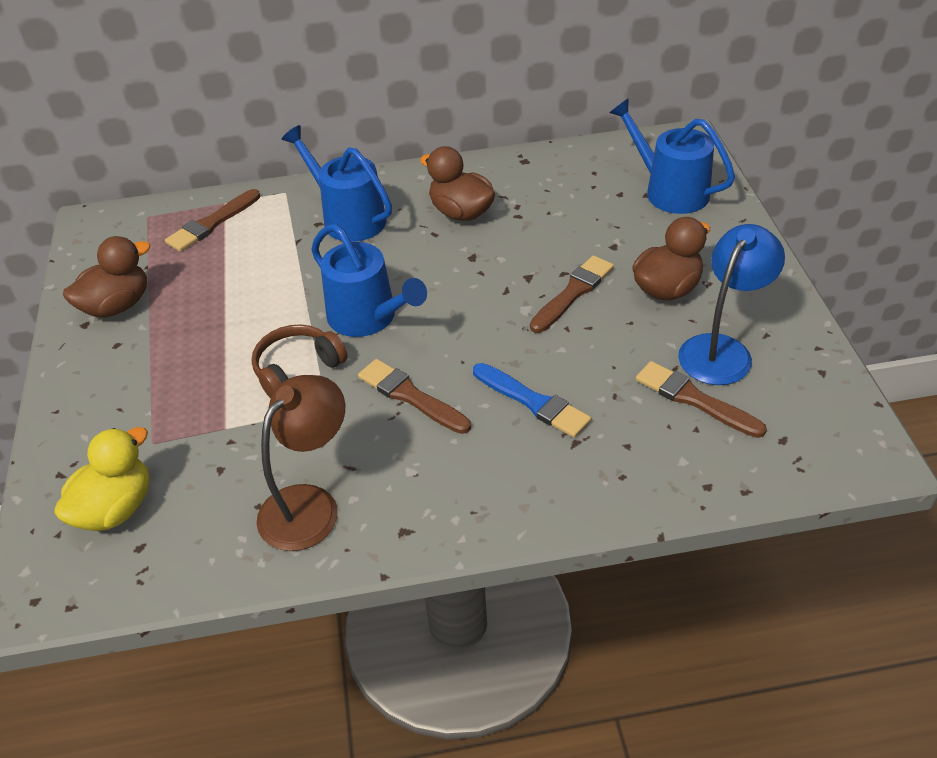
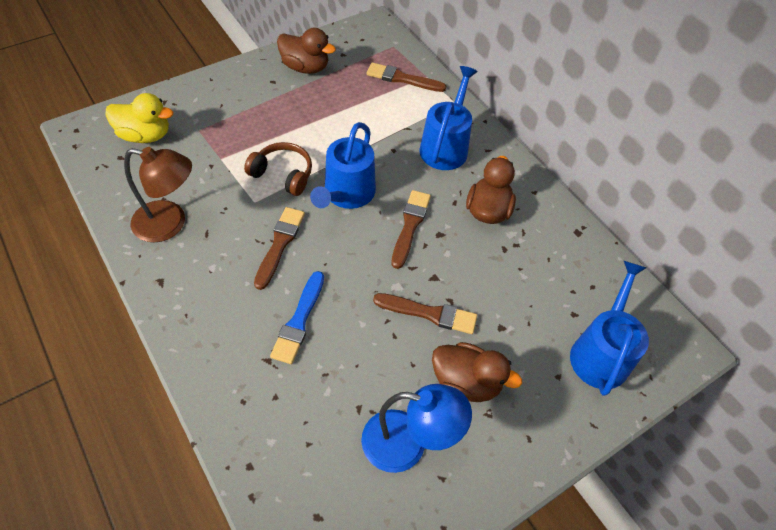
camera: 60 degrees right, 10 degrees up
brown brush [636,361,767,438] -> brown brush moved to [391,190,431,269]

